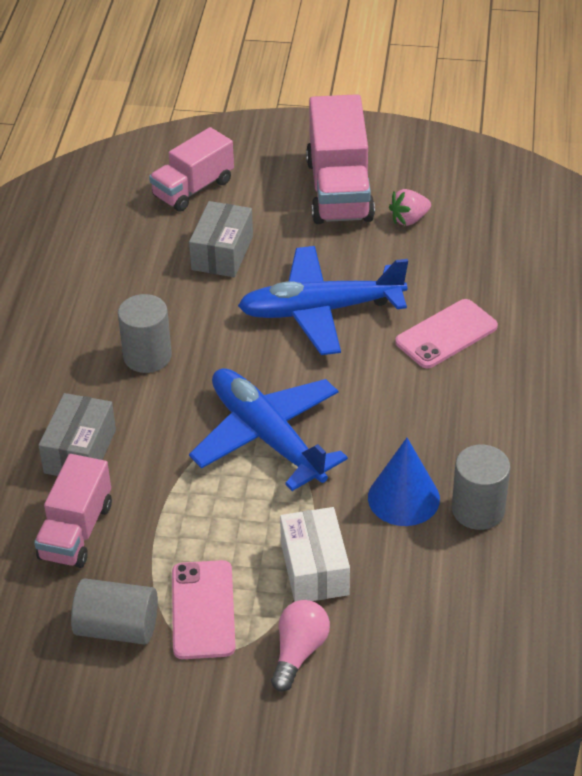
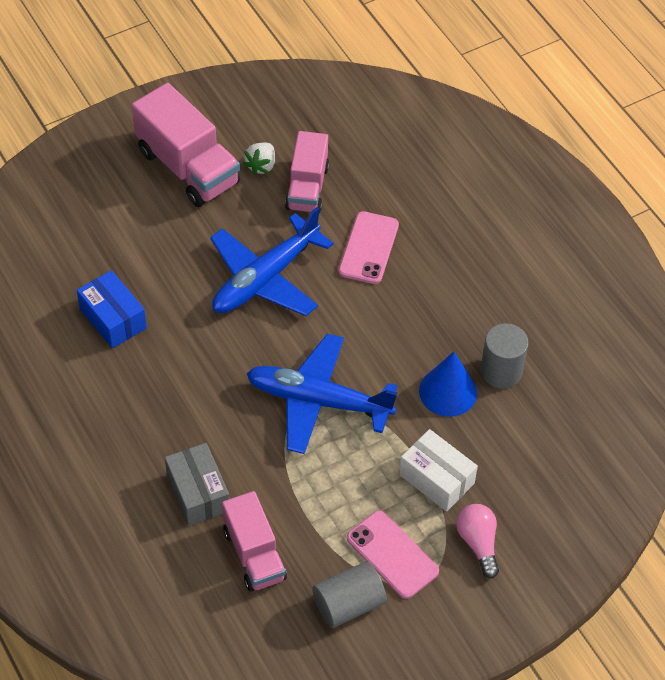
camera: 40 degrees left, 10 degrees up
grey cylinder [118,294,172,373] -> none
pink truck [149,127,234,212] -> pink truck moved to [285,131,329,213]
grey box [189,201,253,277] -> none
pink strawberry [389,189,431,226] -> white strawberry [243,143,275,175]
none -> blue box [77,270,147,348]

